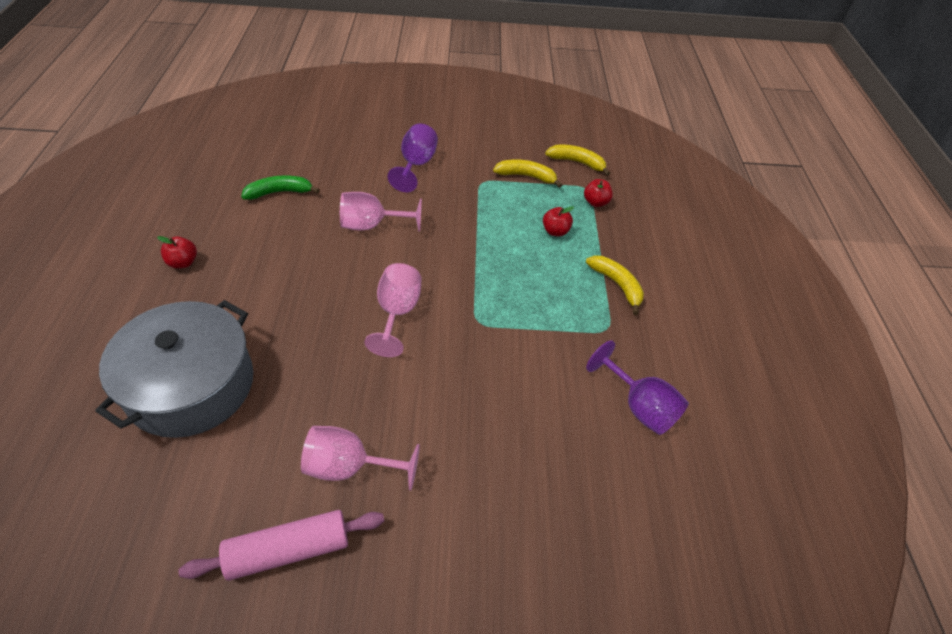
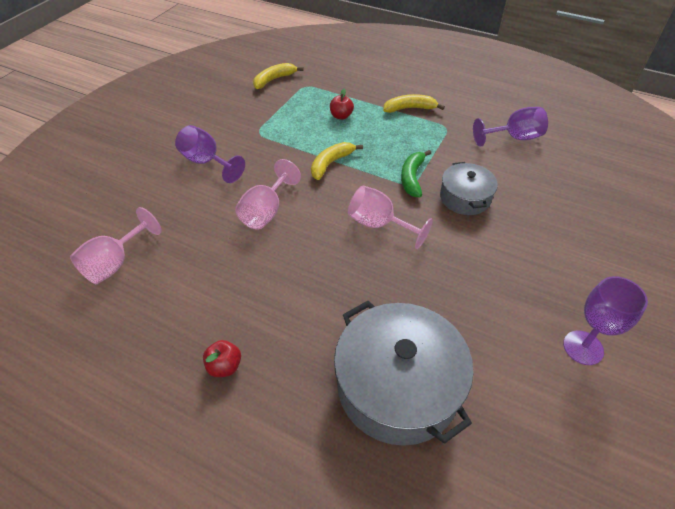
camera: 60 degrees left, 0 degrees up
pink rolling pin [178,510,384,581] -> purple goblet [563,276,648,365]
green banana [241,176,320,200] -> green banana moved to [401,150,431,197]
pink goblet [301,426,420,490] -> pink goblet moved to [70,207,162,284]
yellow banana [493,159,562,188] -> yellow banana moved to [311,142,363,180]
red apple [584,179,613,207] -> none
none -> grey pot [440,162,498,215]

